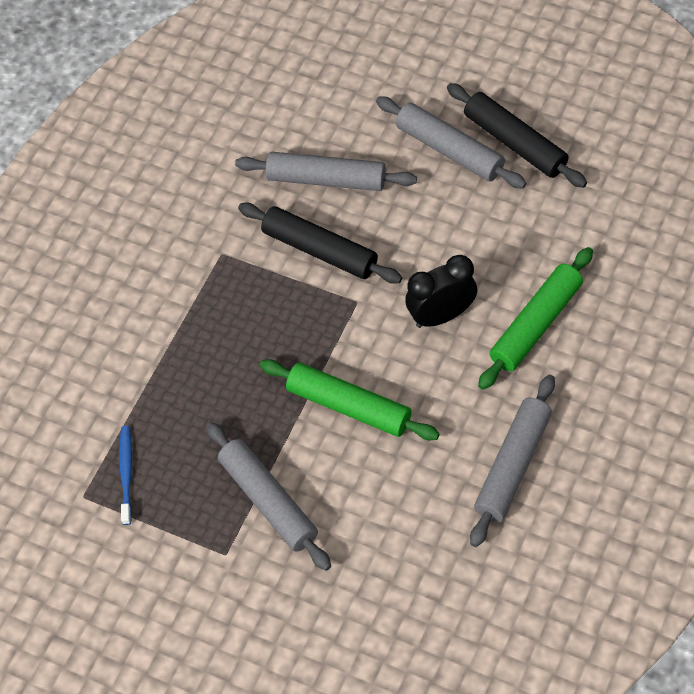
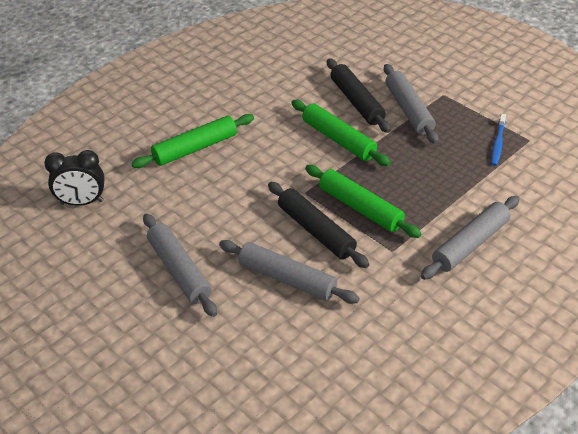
camera: 165 degrees left, 15 degrees down
black clock [405,255,477,328] -> black clock moved to [44,150,105,206]
black rolling pin [447,83,587,188] -> black rolling pin moved to [327,58,391,133]
grey rolling pin [470,375,555,547] -> grey rolling pin moved to [421,196,520,280]
none -> green rolling pin [305,165,421,238]

